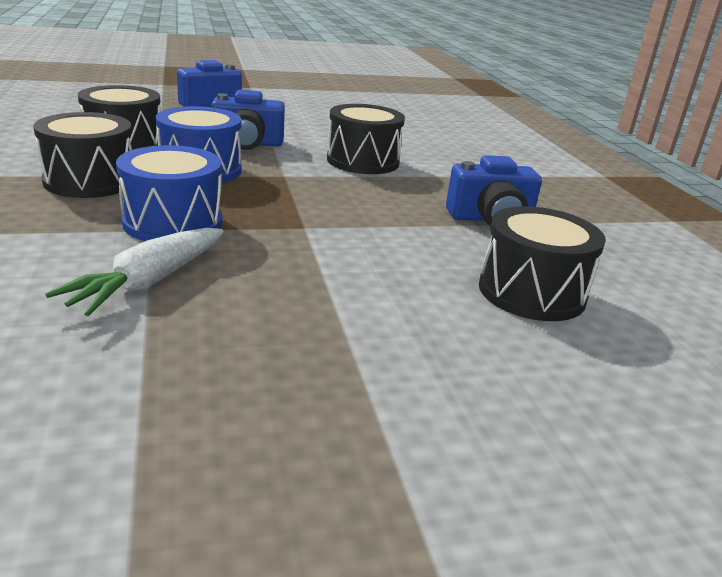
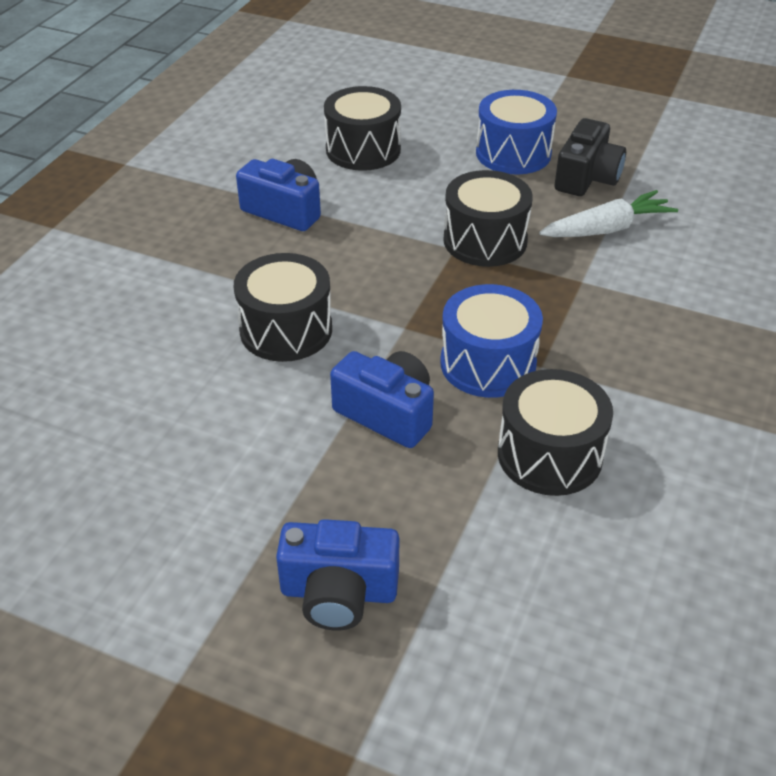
camera: 140 degrees left, 15 degrees up
black drum [33,112,132,198] -> black drum moved to [443,170,533,267]
blue drum [116,145,222,241] -> blue drum moved to [476,90,557,174]
none -> black camera [555,118,626,196]

